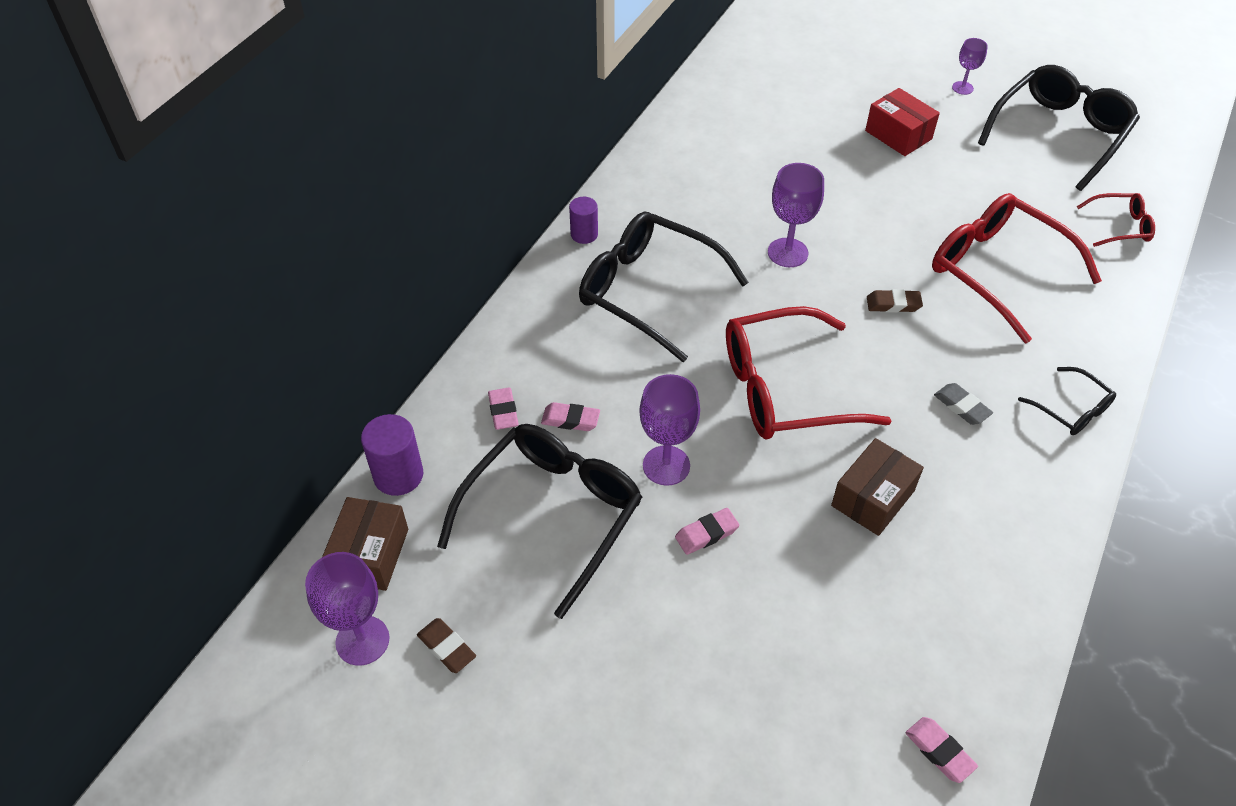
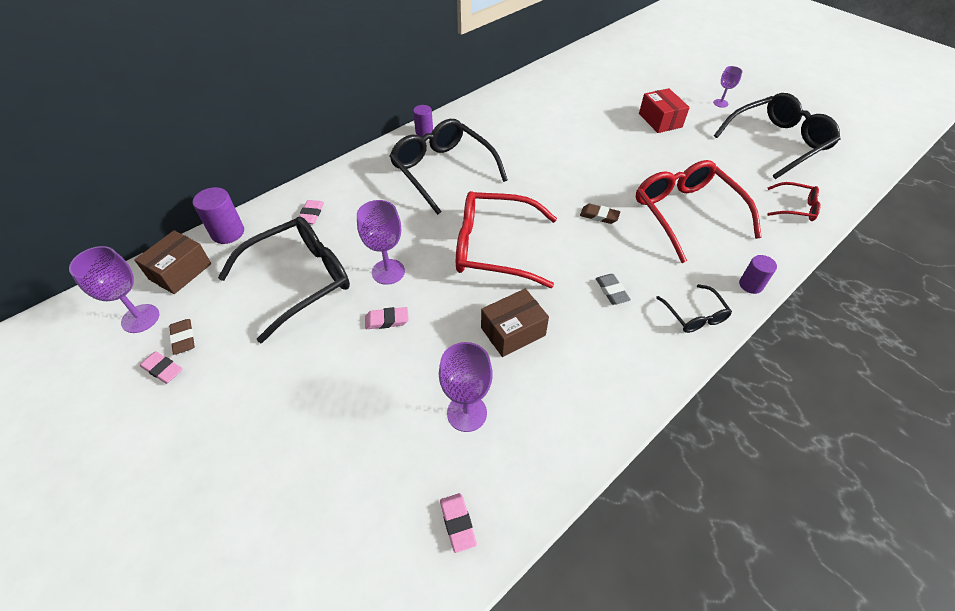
camera: 20 degrees right, 0 degrees up
pink eraser [541,402,600,431] -> pink eraser moved to [140,351,183,384]
purple goblet [768,163,824,267] -> purple goblet moved to [439,342,493,432]
none -> purple cylinder [739,255,777,294]

